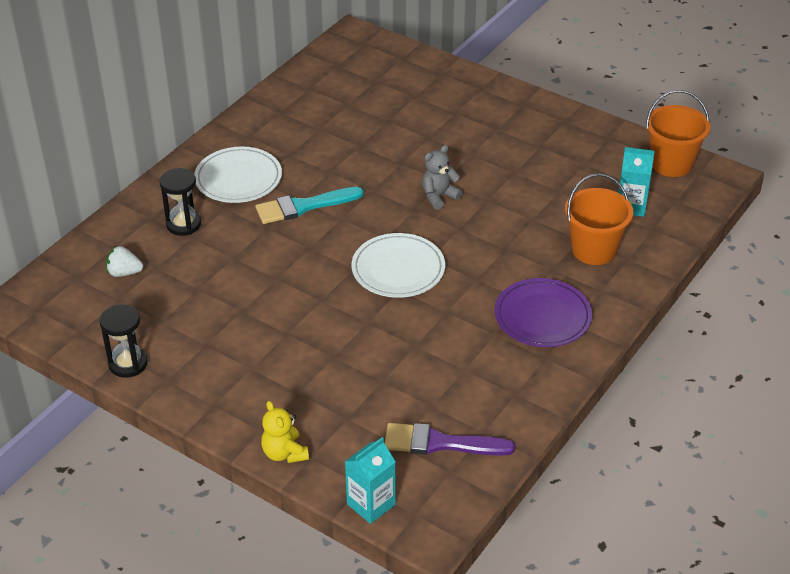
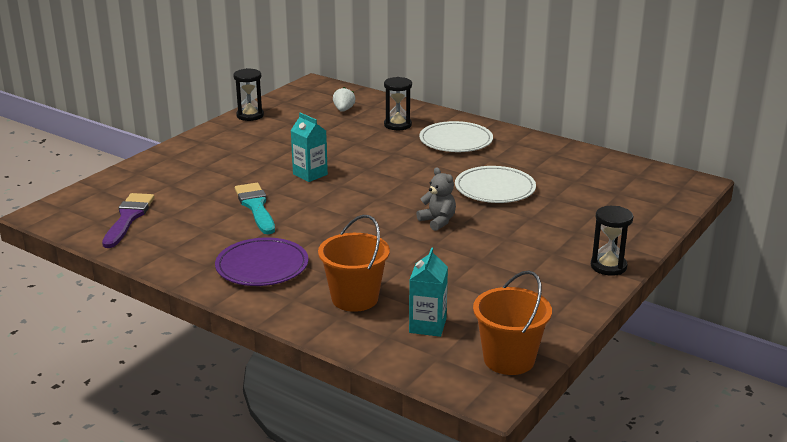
camera: 90 degrees right, 15 degrees down
turquoise brush [255,187,364,224] -> turquoise brush moved to [235,183,275,234]
yellow teddy bear [261,401,309,463] -> none
turquoise carton [345,437,396,524] -> turquoise carton moved to [291,113,328,182]
white plate [352,233,445,298] -> white plate moved to [455,166,536,203]
none -> black hourglass [591,206,634,276]

